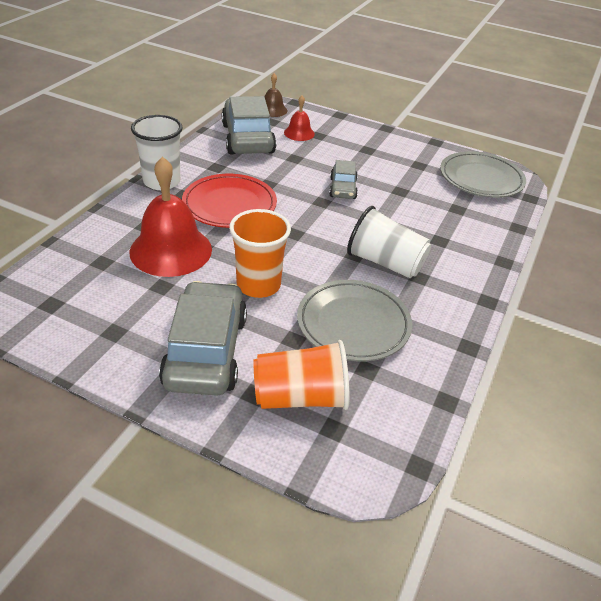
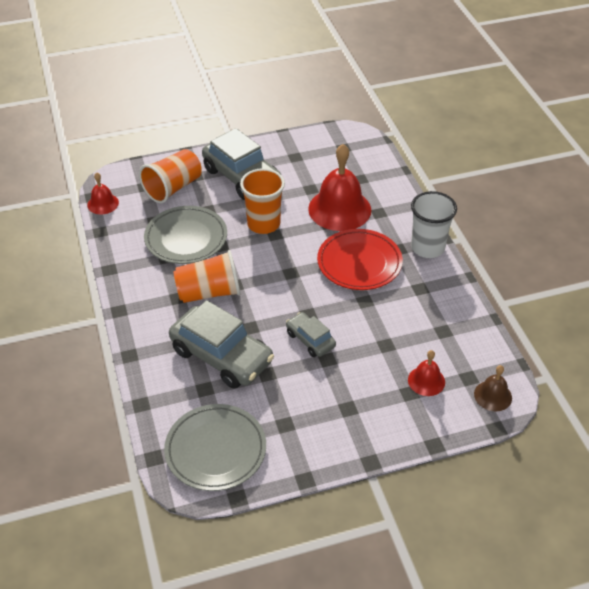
camera: 140 degrees right, 5 degrees up
grey car [222,96,276,155] -> grey car moved to [169,300,274,389]
white cup [347,206,431,278] -> orange cup [173,250,241,303]
none -> red bell [87,173,119,214]

